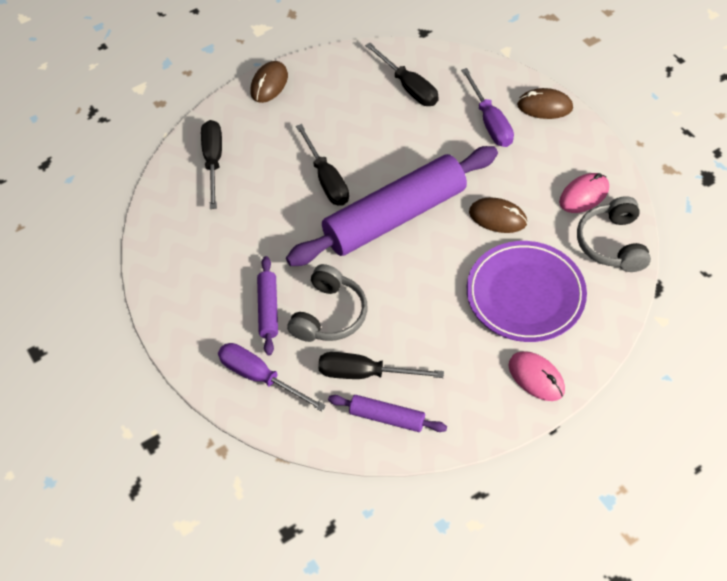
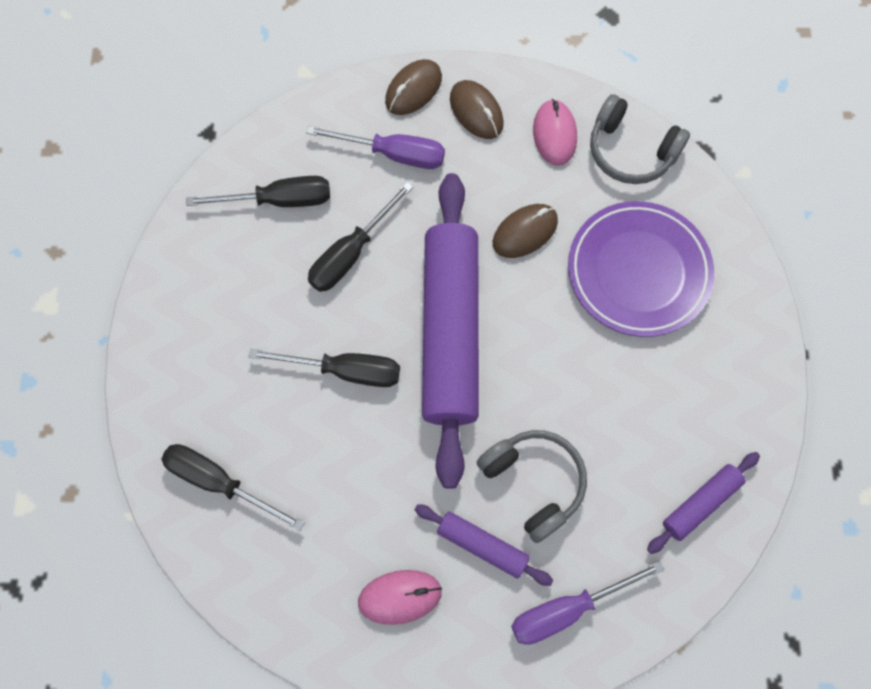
camera: 60 degrees left, 15 degrees up
brown mouse [250,61,288,103] -> brown mouse moved to [450,80,504,139]
black screwdriver [318,352,444,379] -> black screwdriver moved to [308,182,413,292]
pink mouse [509,351,565,401] -> pink mouse moved to [358,570,442,625]

